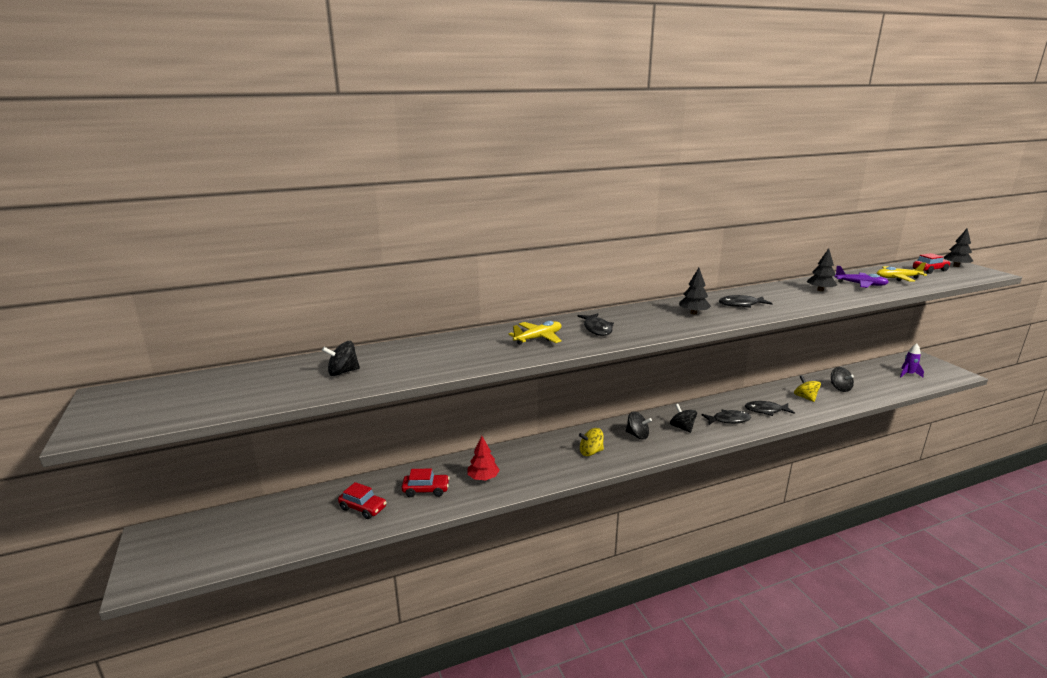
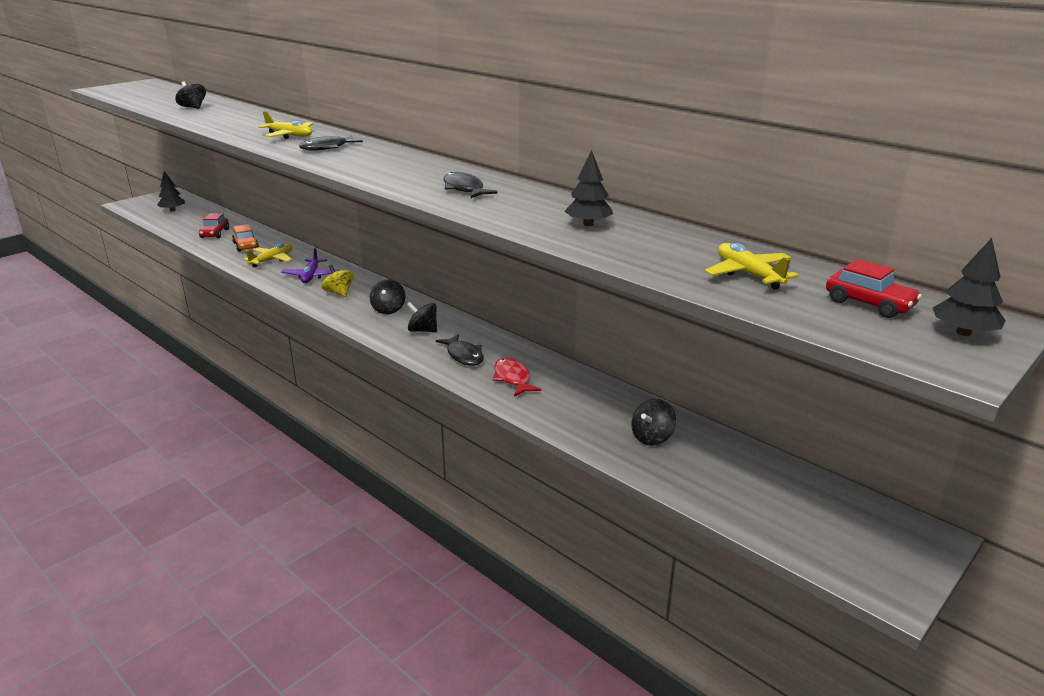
camera: 65 degrees right, 5 degrees up
red car [402,468,450,497] -> orange car [232,224,259,252]
red tree [467,436,500,480] -> yellow plane [243,244,293,267]
black spinning top [670,404,697,433] -> black spinning top turned 105 degrees counterclockwise [407,302,437,332]
black tree [679,268,711,314] -> black tree moved to [157,171,185,212]
black fish [745,401,795,416] -> red fish [493,358,541,397]
yellow spinning top [794,375,821,402] -> none
purple plane [834,266,889,288] -> purple plane moved to [281,247,339,283]
purple rocket [900,344,924,377] -> none

